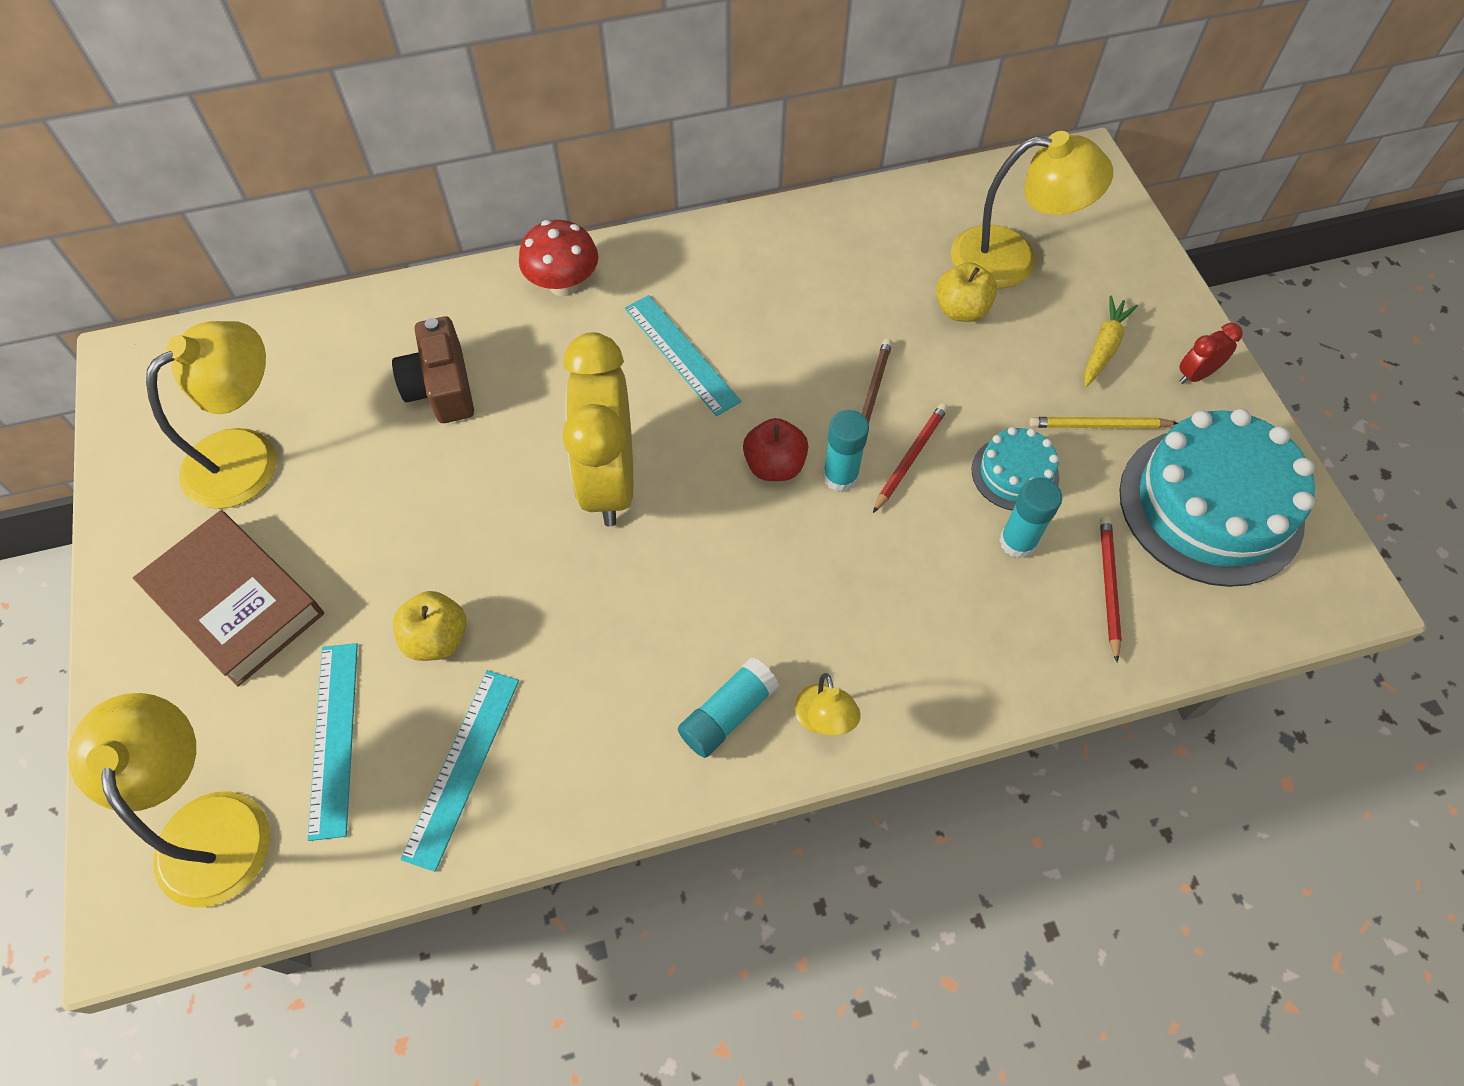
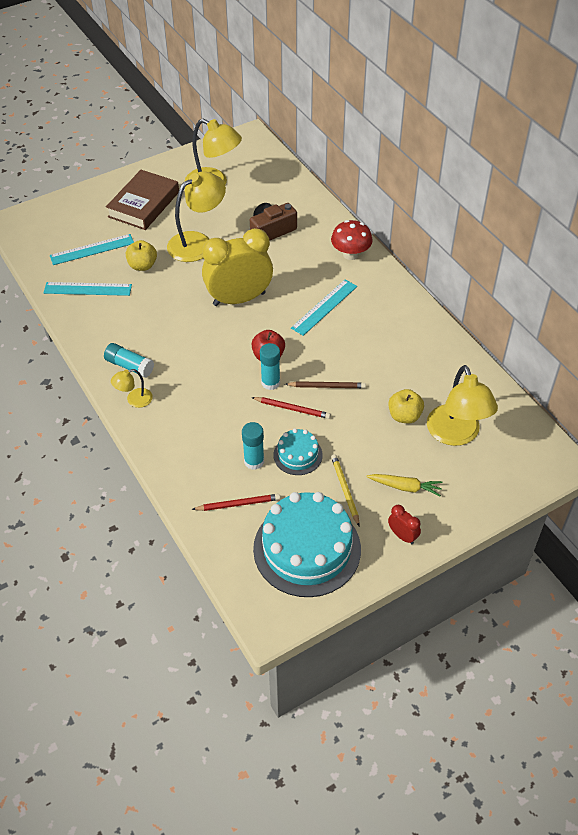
camera: 75 degrees right, 10 degrees down
yellow lamp [68,693,270,908] -> yellow lamp moved to [167,171,226,262]

